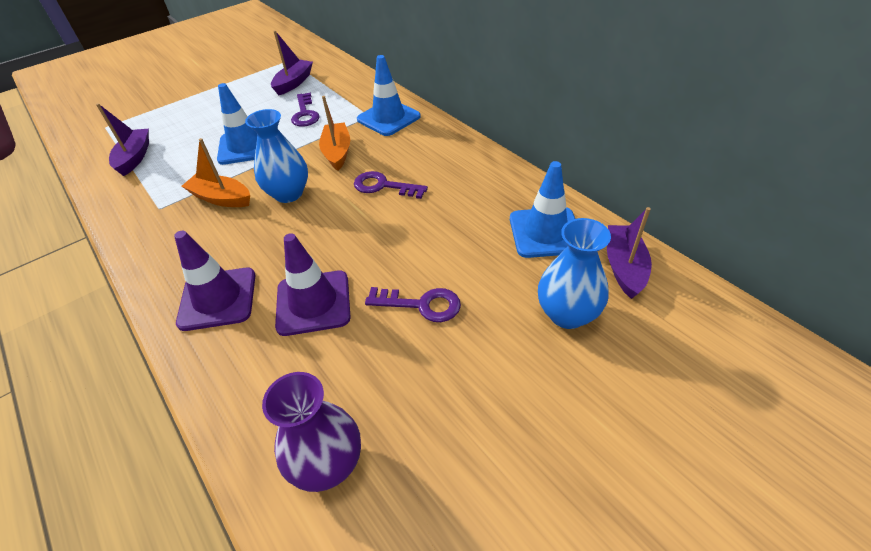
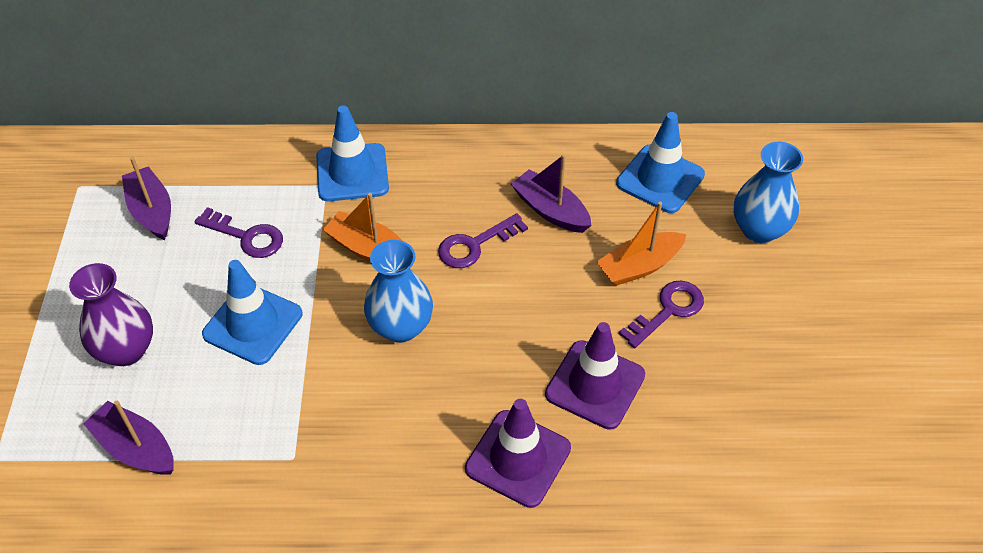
camera: 55 degrees left, 5 degrees up
orange boat [182,138,250,207] -> orange boat moved to [596,202,686,286]
purple vase [262,372,361,492] -> purple vase moved to [69,263,153,366]
purple boat [607,207,652,299] -> purple boat moved to [511,154,592,233]

